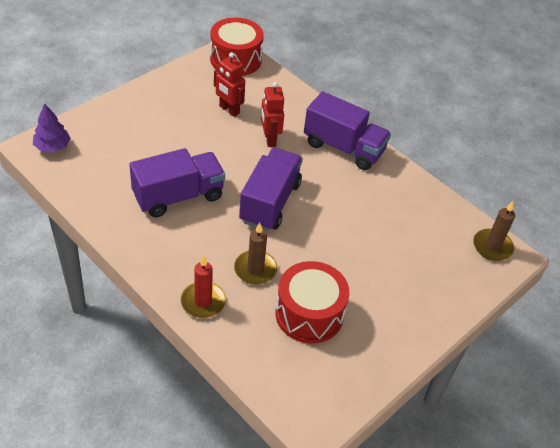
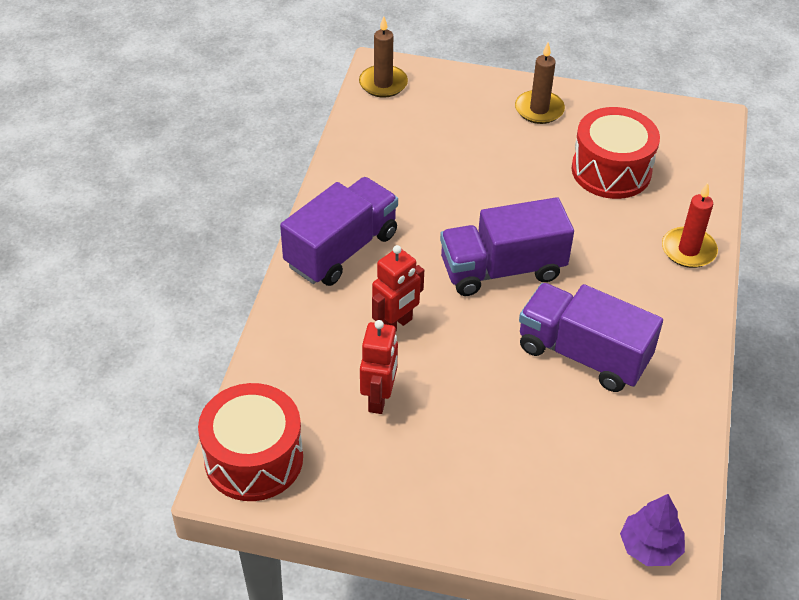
camera: 120 degrees left, 0 degrees up
brown candle [234,223,277,285] -> brown candle moved to [515,42,565,124]
purple truck [304,91,391,170] -> purple truck turned 45 degrees clockwise [280,177,398,286]

